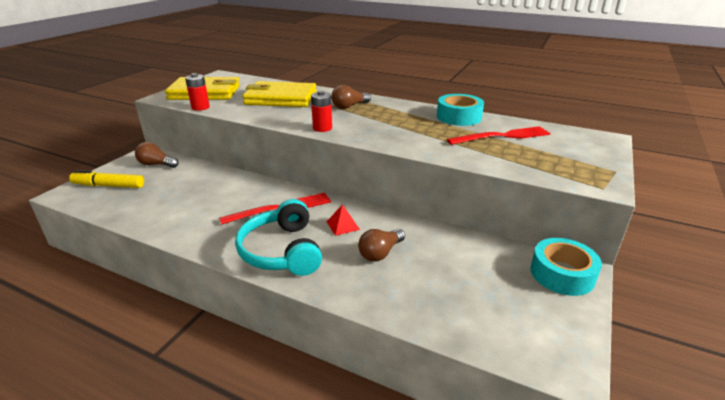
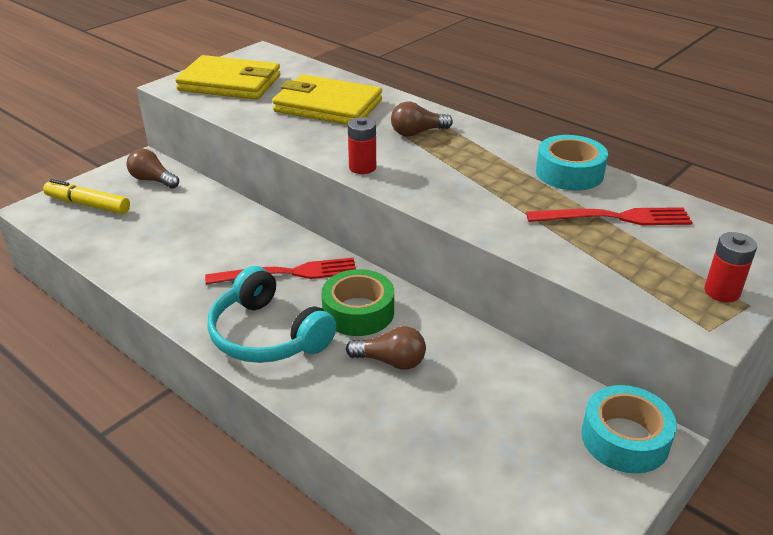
camera: 15 degrees right, 5 degrees up
red battery [185,73,210,111] -> red battery moved to [704,232,757,302]
turquoise headphones [235,199,322,276] -> turquoise headphones turned 45 degrees counterclockwise [207,266,337,363]
red pyramid [327,204,360,236] -> green tape [321,269,394,336]
brown light bulb [358,229,405,262] -> brown light bulb turned 135 degrees counterclockwise [346,326,426,370]

